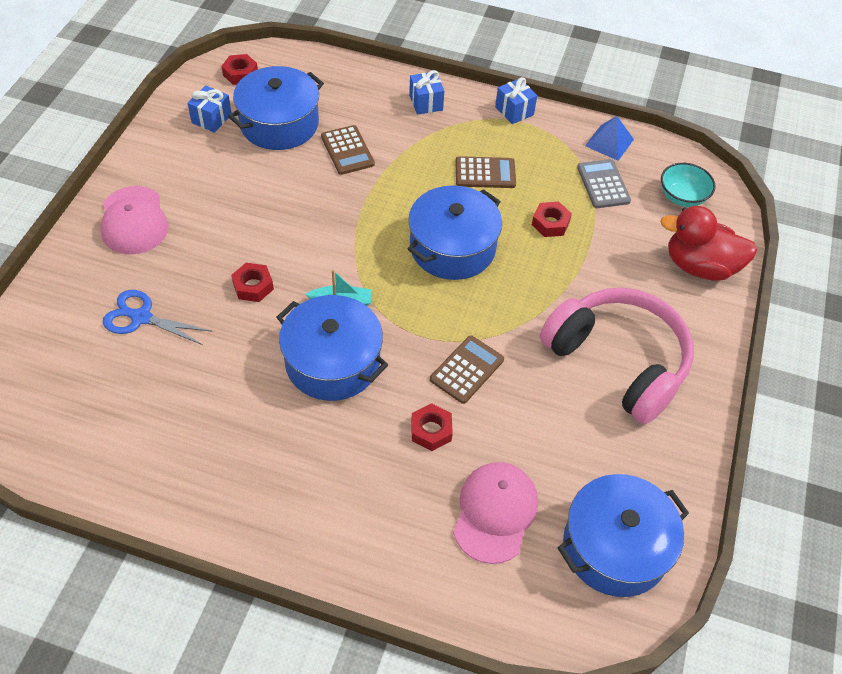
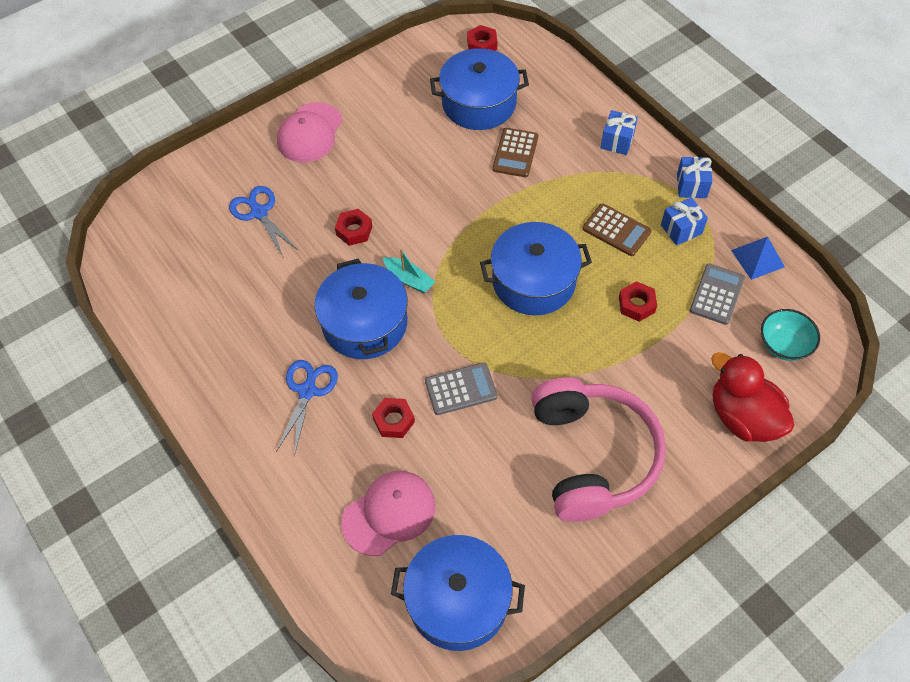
camera: 40 degrees right, 5 degrees up
blue gift [188,85,232,133] -> blue gift moved to [661,197,708,246]
brown calculator [430,335,504,404] -> grey calculator [425,362,498,415]
none -> blue scissors [276,360,338,457]

